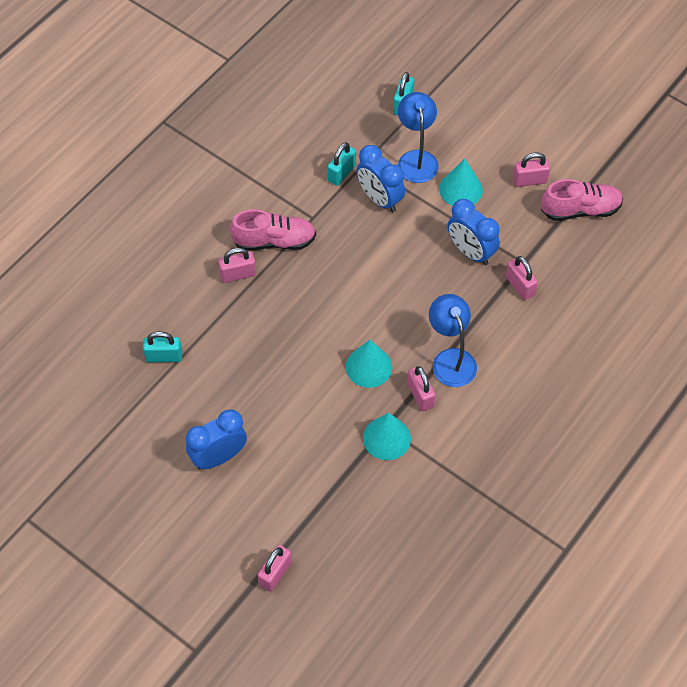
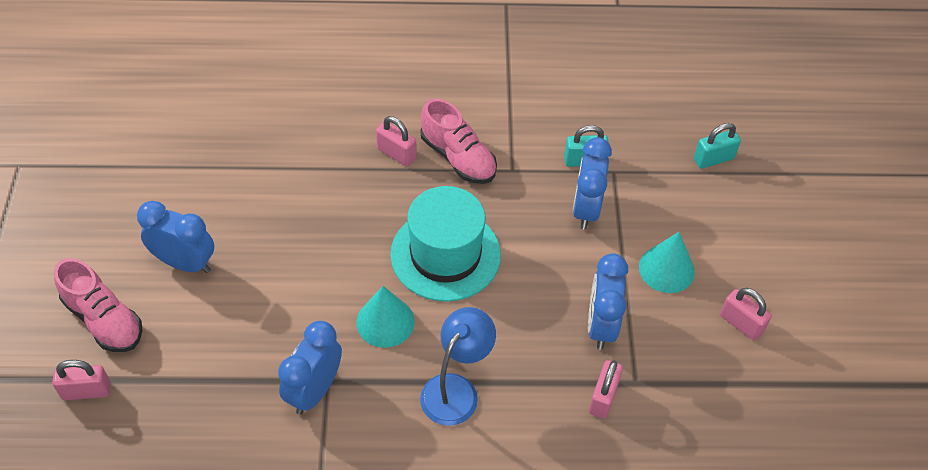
camera: 50 degrees right, 5 degrees down
turquoise padlock [143,331,182,362] -> none
turquoise cone [363,413,411,460] -> blue clock [278,321,342,415]
blue lamp [398,92,439,183] -> none
pink padlock [407,366,435,411] -> none
pink shoe [541,179,623,221] -> pink shoe moved to [54,258,142,352]
none -> turquoise hat [390,186,501,302]

